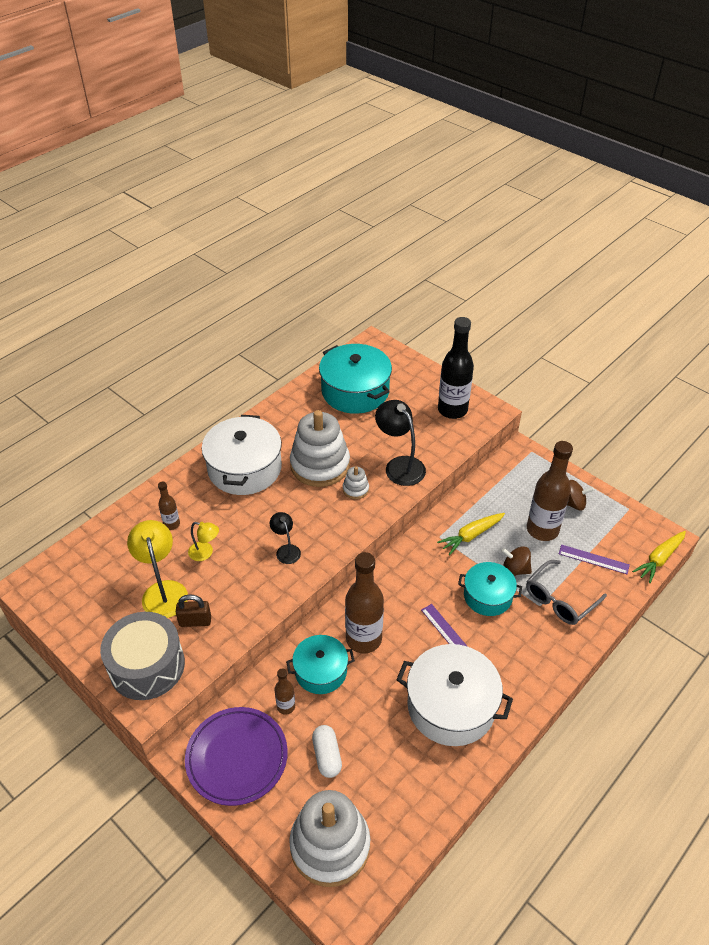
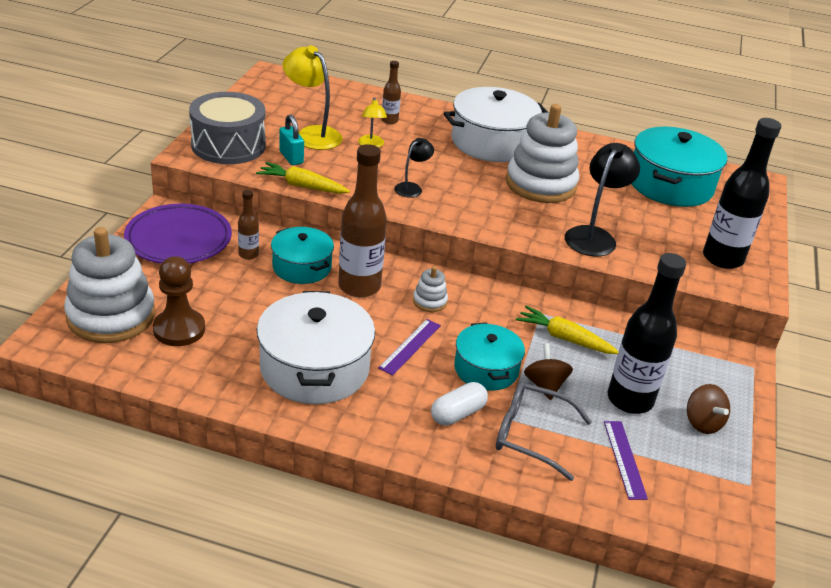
camera: 60 degrees right, 10 degrees down
yellow lamp [127,520,188,618] -> yellow lamp turned 90 degrees counterclockwise [283,45,343,150]
brown padlock [176,594,211,627] -> turquoise padlock [279,114,304,165]
white capsule [312,725,342,778] -> white capsule moved to [431,382,488,426]
white stacking toy [343,466,369,499] -> white stacking toy moved to [413,266,448,312]
brown bottle [527,441,573,541] -> black bottle [608,253,686,414]
yellow carrot [632,531,686,583] -> yellow carrot moved to [256,162,350,194]
none -> brown pawn [153,256,205,346]

